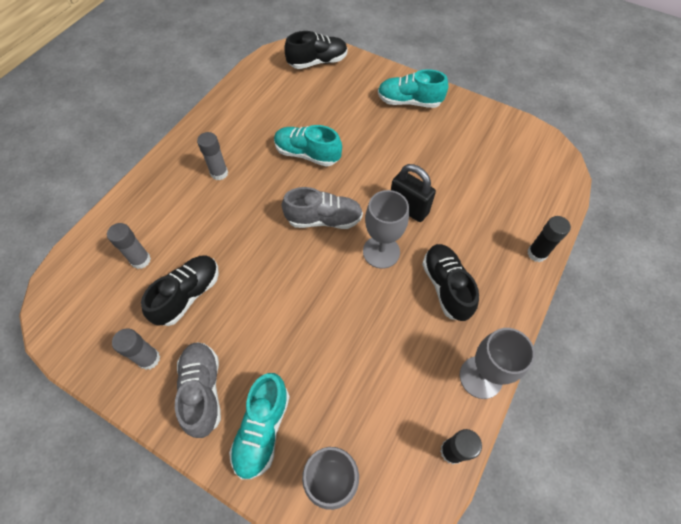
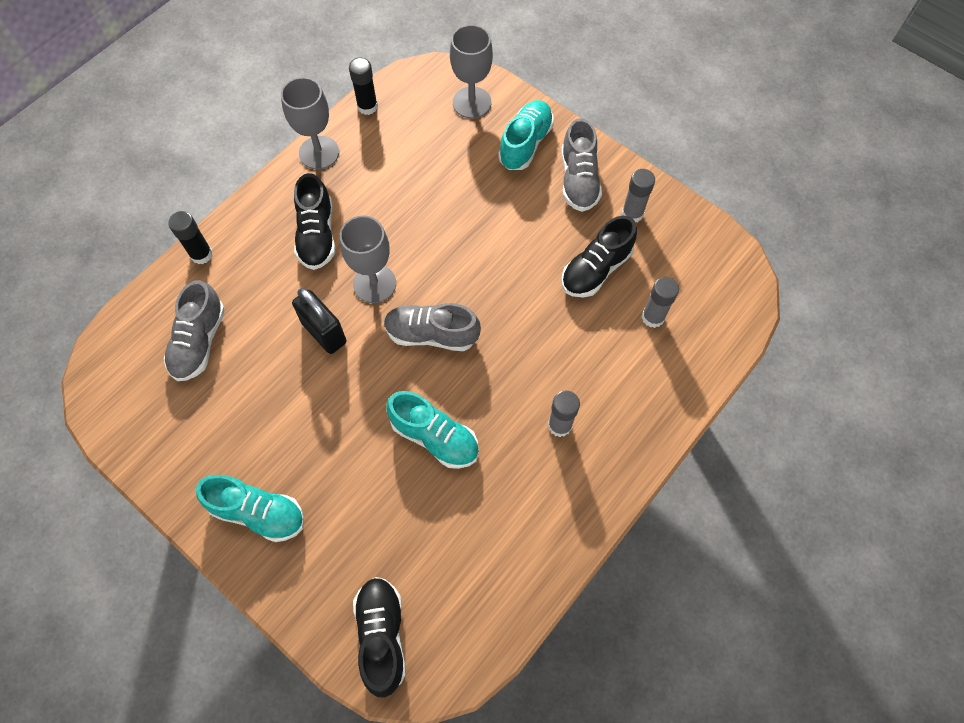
camera: 170 degrees left, 5 degrees up
black shoe [284,31,348,69] -> black shoe turned 90 degrees clockwise [353,577,406,698]
none -> grey shoe [164,280,225,381]

